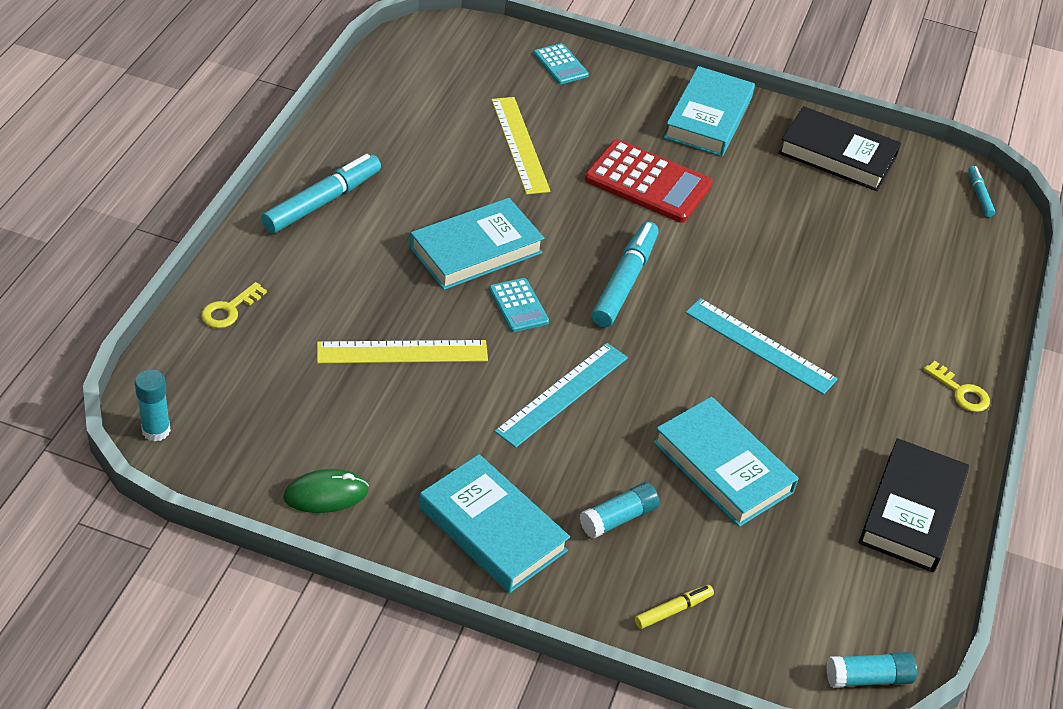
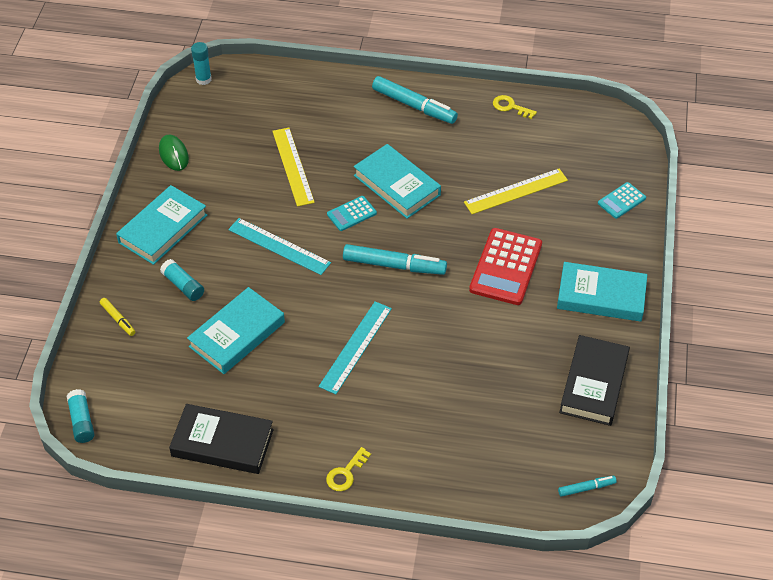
camera: 85 degrees right, 5 degrees up
yellow key [201,282,267,328] -> yellow key moved to [493,95,537,119]

